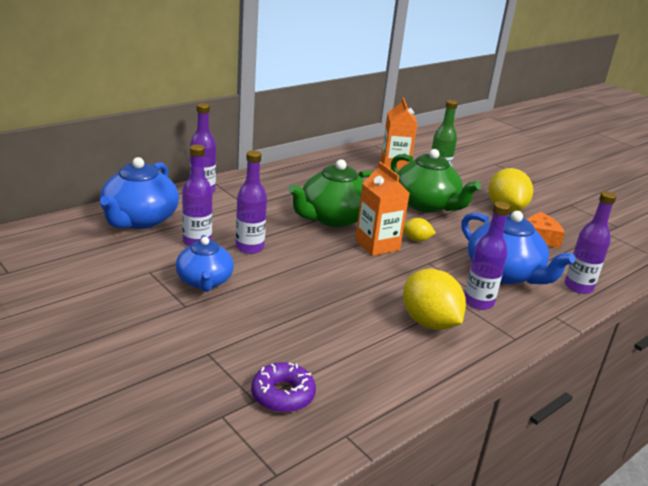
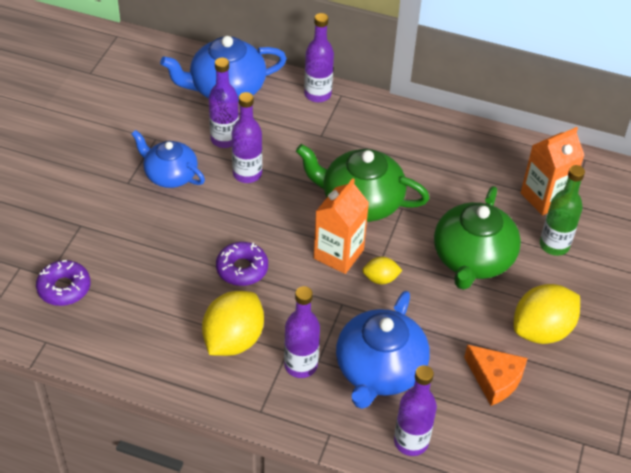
camera: 60 degrees right, 20 degrees up
blue teapot [176,235,234,292] -> blue teapot turned 75 degrees clockwise [132,130,205,188]
yellow lemon [403,218,436,242] -> yellow lemon turned 75 degrees counterclockwise [362,257,403,284]
none -> purple donut [216,242,268,286]

